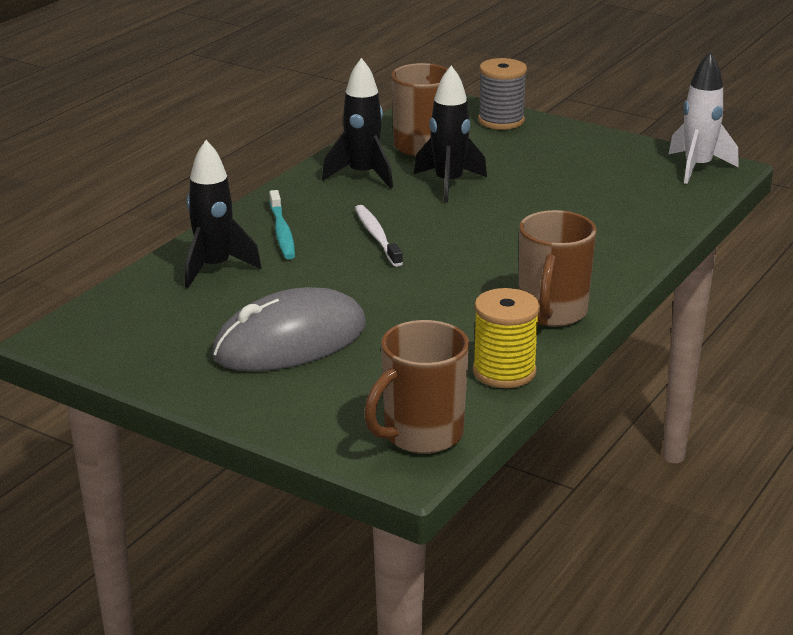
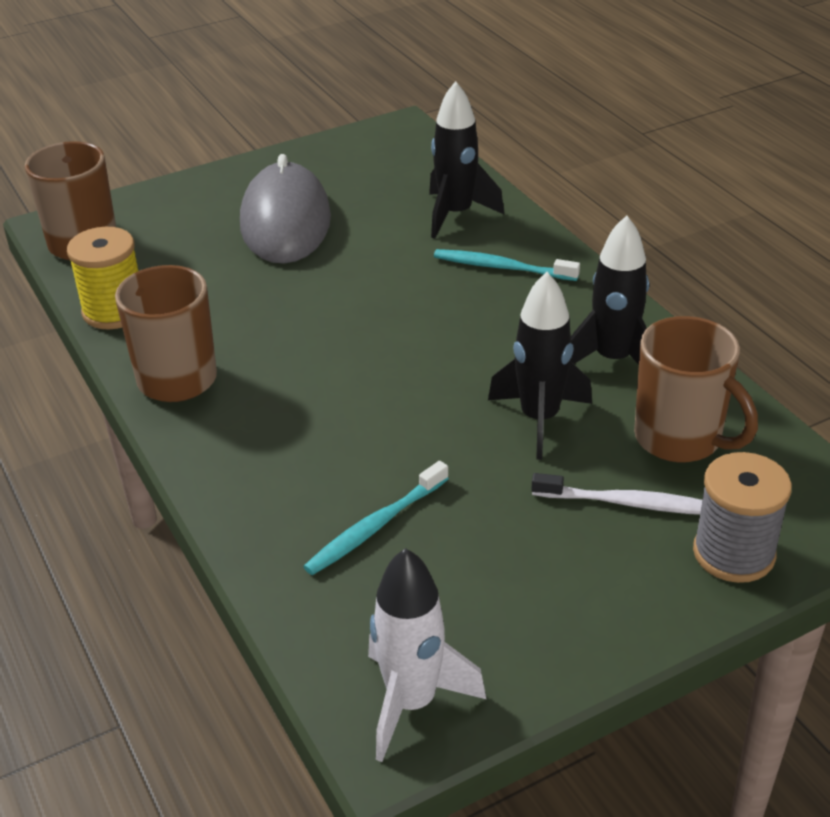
camera: 120 degrees right, 10 degrees up
white toothbrush [355,205,403,267] -> white toothbrush moved to [531,473,702,515]
none -> turquoise toothbrush [303,461,449,575]

